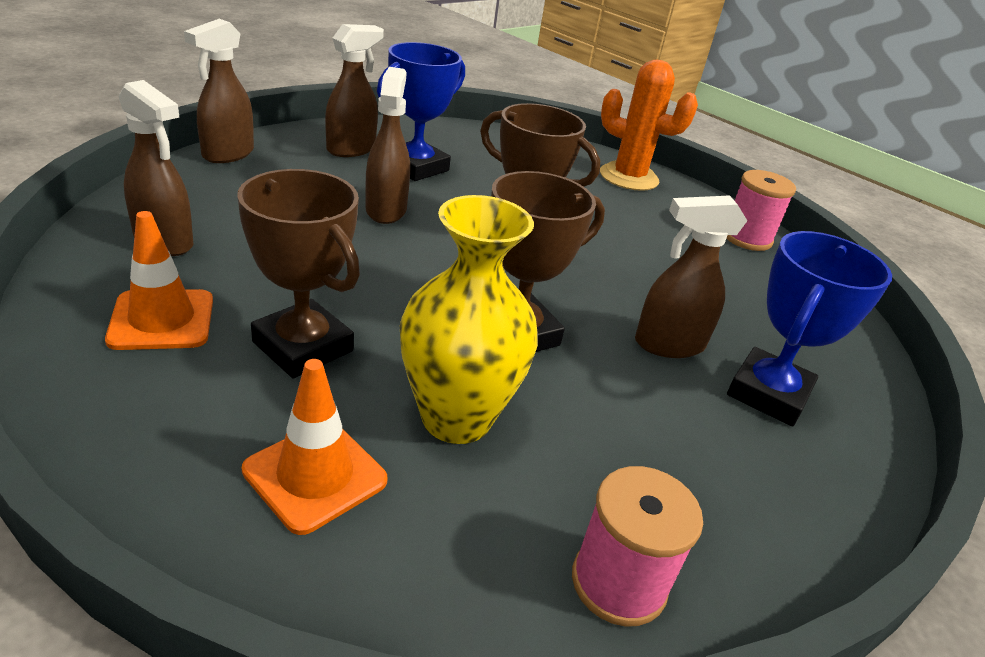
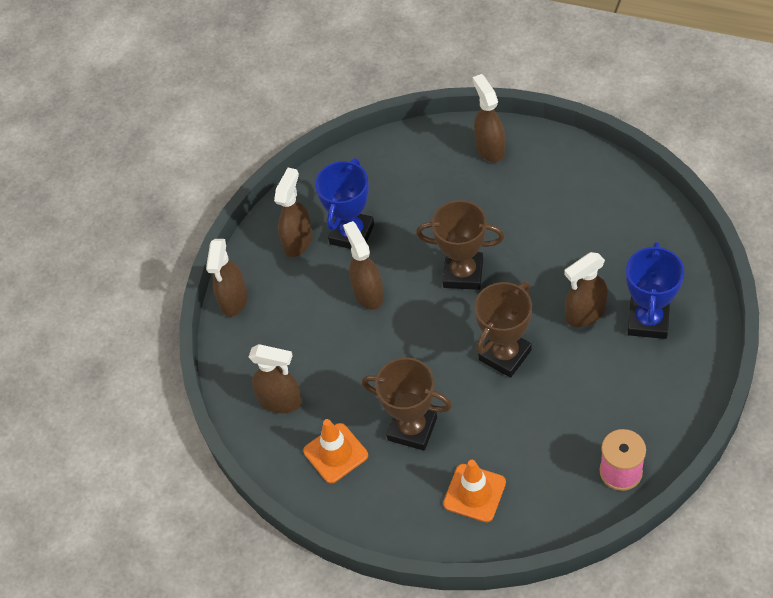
camera: 10 degrees left, 20 degrees up
yellow vase [400,195,538,444] -> none
orange cactus [600,60,698,191] -> brown spray bottle [473,74,505,162]
pink spool [726,170,796,251] -> none

